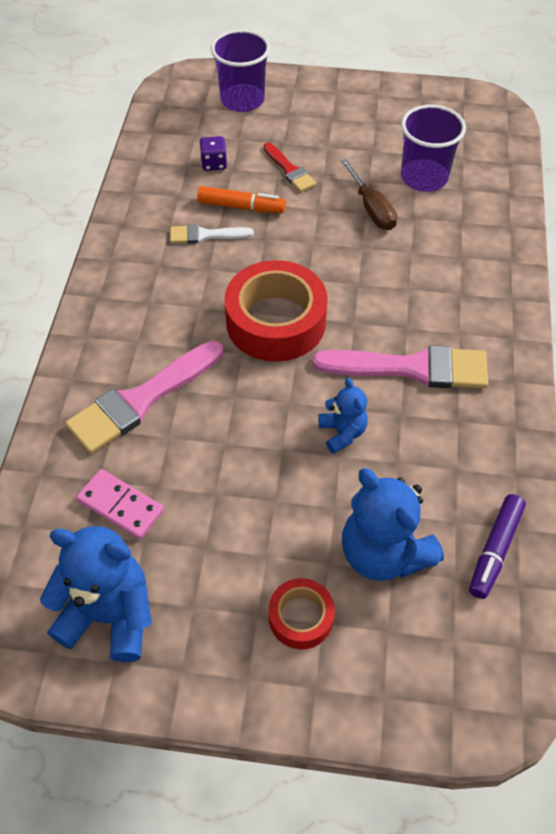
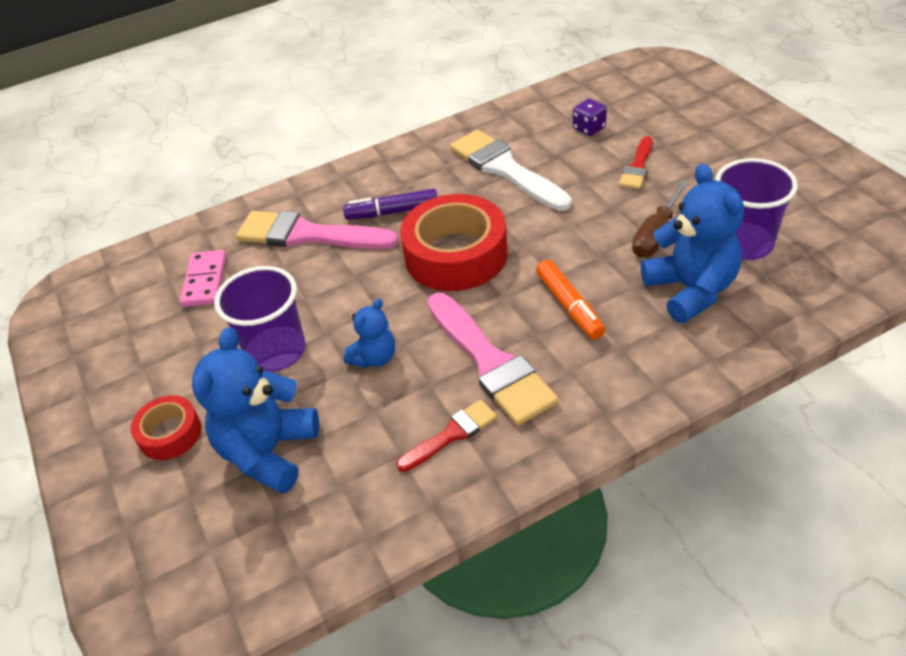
camera: 60 degrees right, 10 degrees down
blue teddy bear [40,526,152,662] -> blue teddy bear moved to [641,164,744,323]
white brush [170,224,254,244] -> white brush [450,130,572,211], size x1.86
orange marker [197,186,286,213] -> orange marker moved to [536,260,605,340]
purple cup [211,29,270,112] -> purple cup moved to [214,266,306,372]
purple marker [469,494,526,599] -> purple marker moved to [343,189,437,220]
none -> red brush [396,399,497,472]

